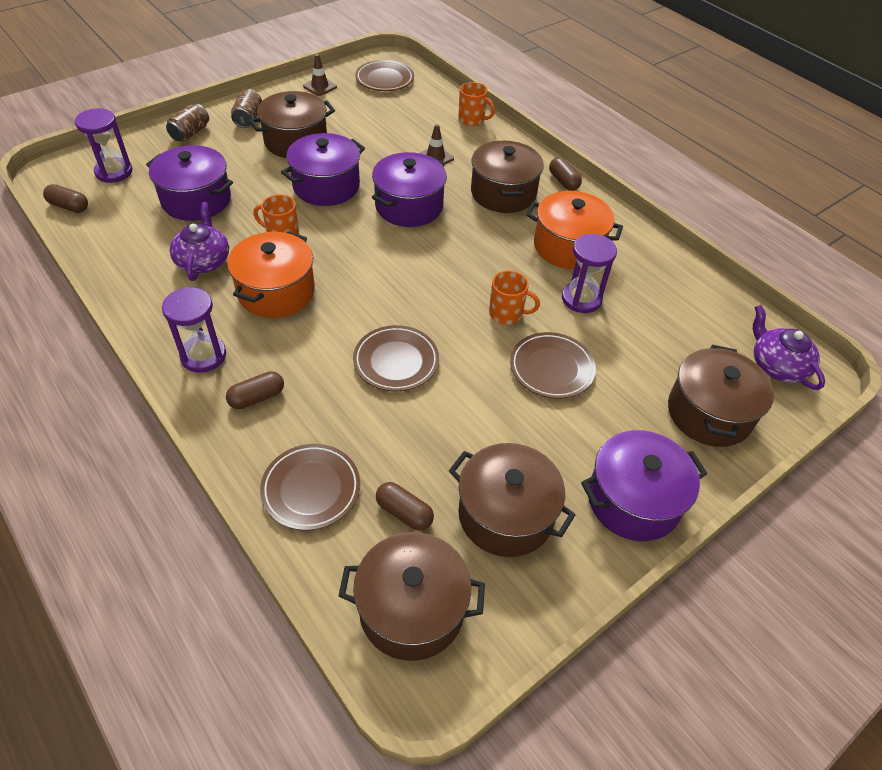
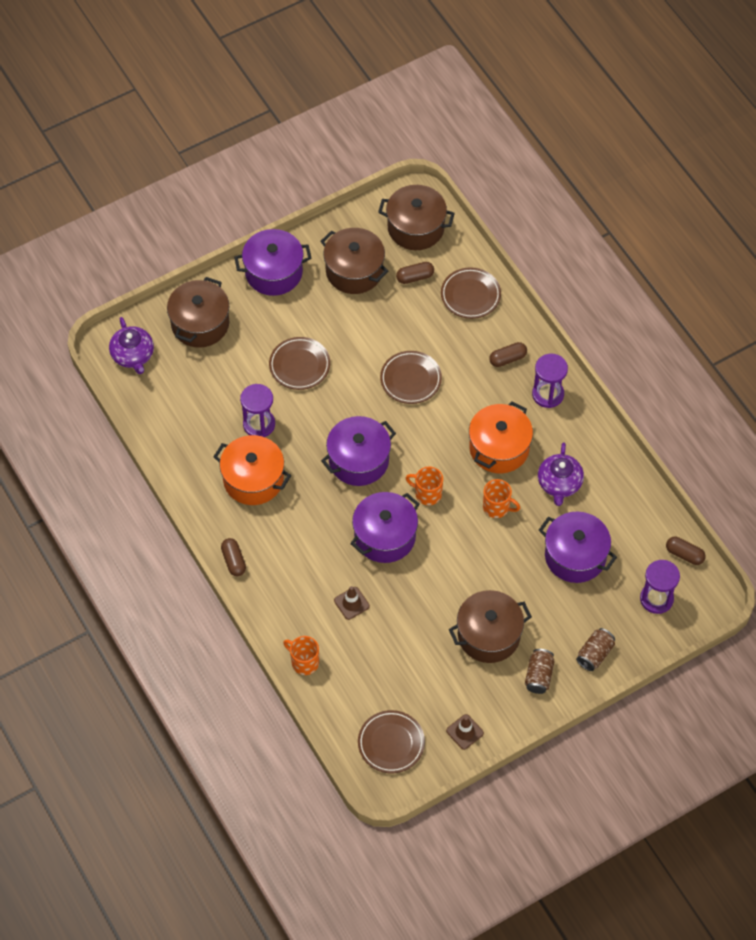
camera: 170 degrees left, 10 degrees up
purple pot [281,133,365,206] -> purple pot moved to [321,416,396,486]
brown capsule [376,482,434,531] -> brown capsule turned 60 degrees counterclockwise [396,262,434,284]
brown pot [471,141,544,213] -> none
orange mug [489,271,540,325] -> orange mug moved to [406,466,443,505]

